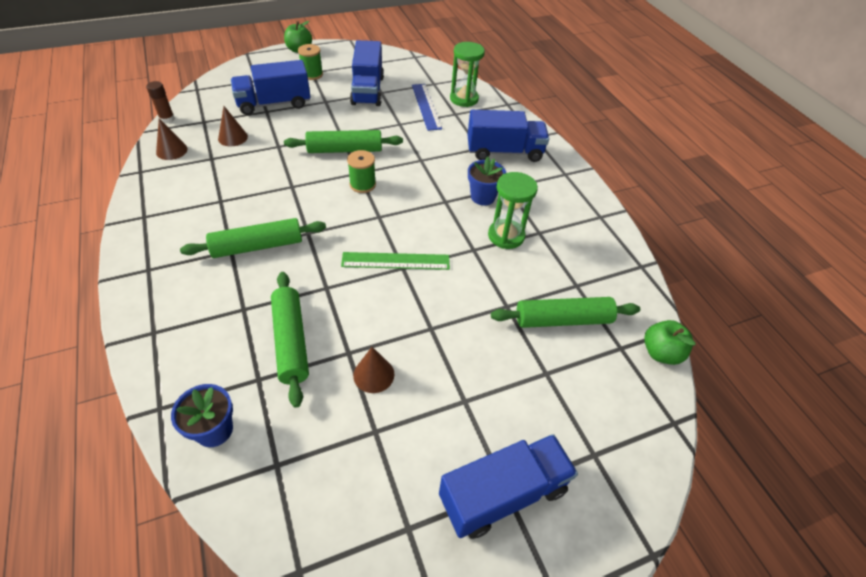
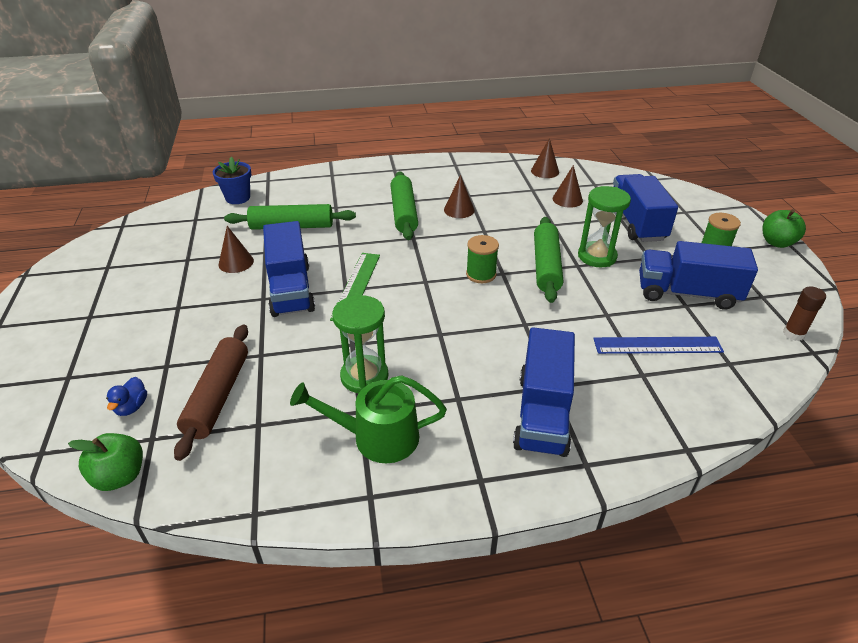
camera: 105 degrees right, 10 degrees down
brown glue stick [146,81,175,124] -> brown glue stick moved to [783,287,826,341]
blue truck [439,434,578,539] -> blue truck moved to [263,221,315,317]
green hourglass [450,42,485,107] -> green hourglass moved to [578,186,631,267]
blue flower pot [468,157,506,205] -> none
green rolling pin [491,297,640,328] -> brown rolling pin [174,324,248,461]
none -> blue duck [106,377,147,416]
none -> green watering can [290,375,447,463]
none -> brown cone [444,175,475,218]

